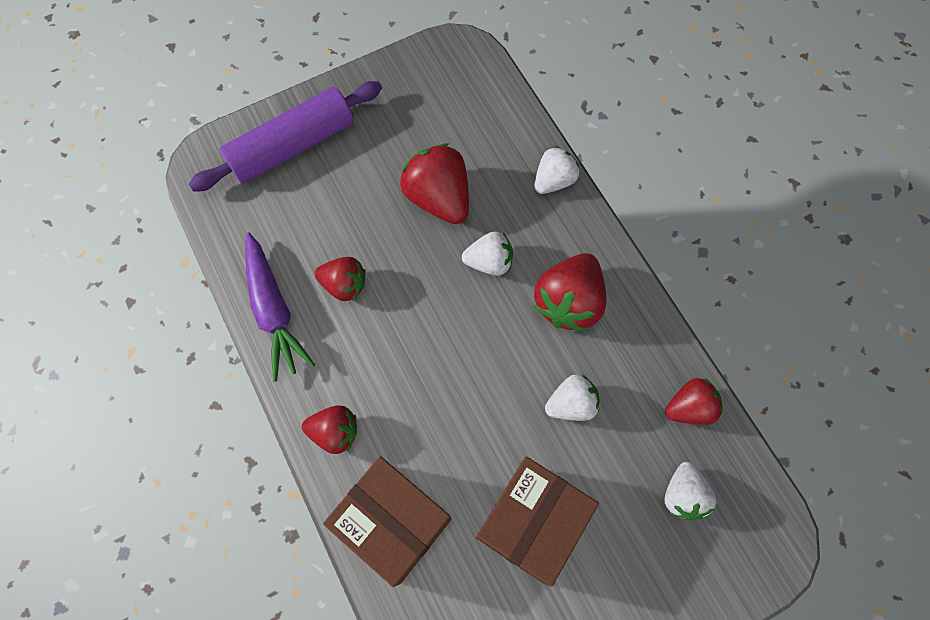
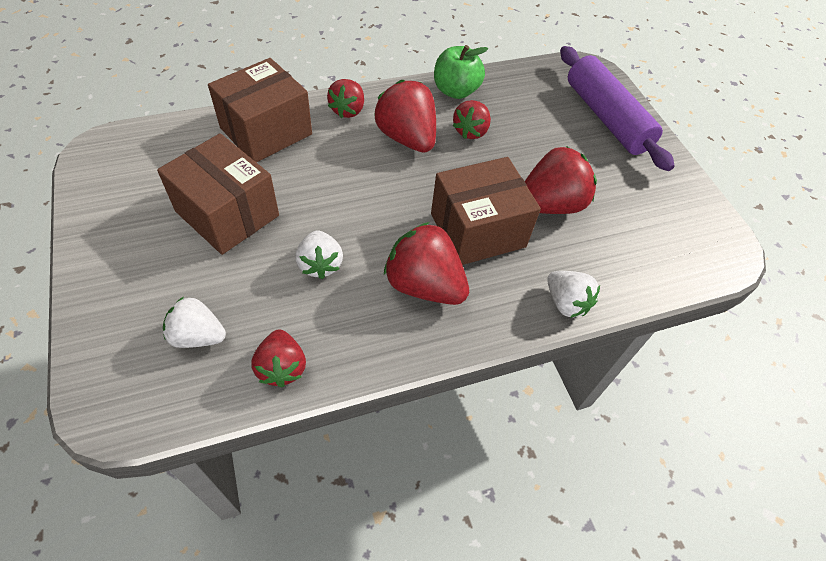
camera: 95 degrees right, 15 degrees down
purple carrot [245,232,315,382] -> green apple [434,45,488,99]
white strawberry [462,231,513,276] -> brown box [431,157,541,265]
none -> red strawberry [374,80,436,153]

